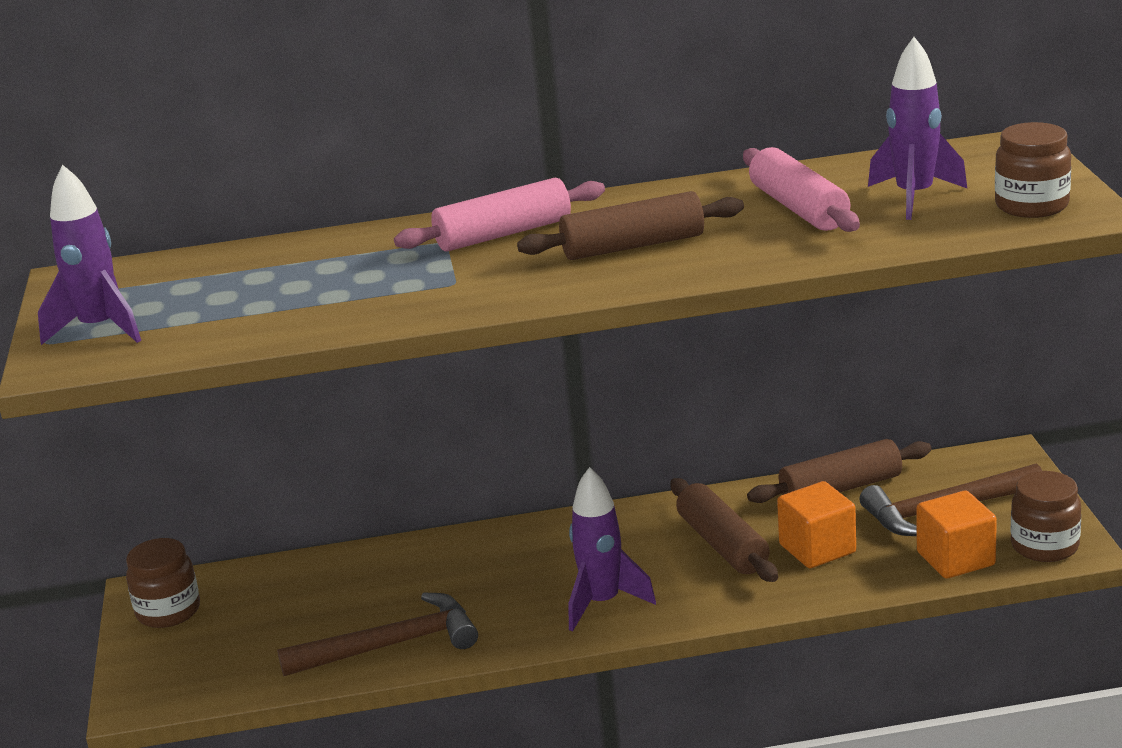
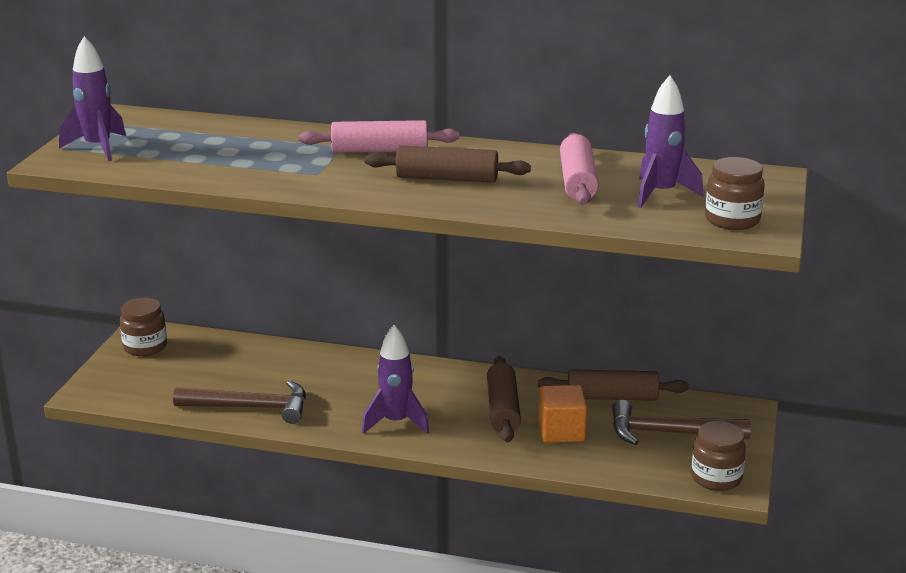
camera: 20 degrees right, 0 degrees up
orange cube [916,490,997,579] -> none

